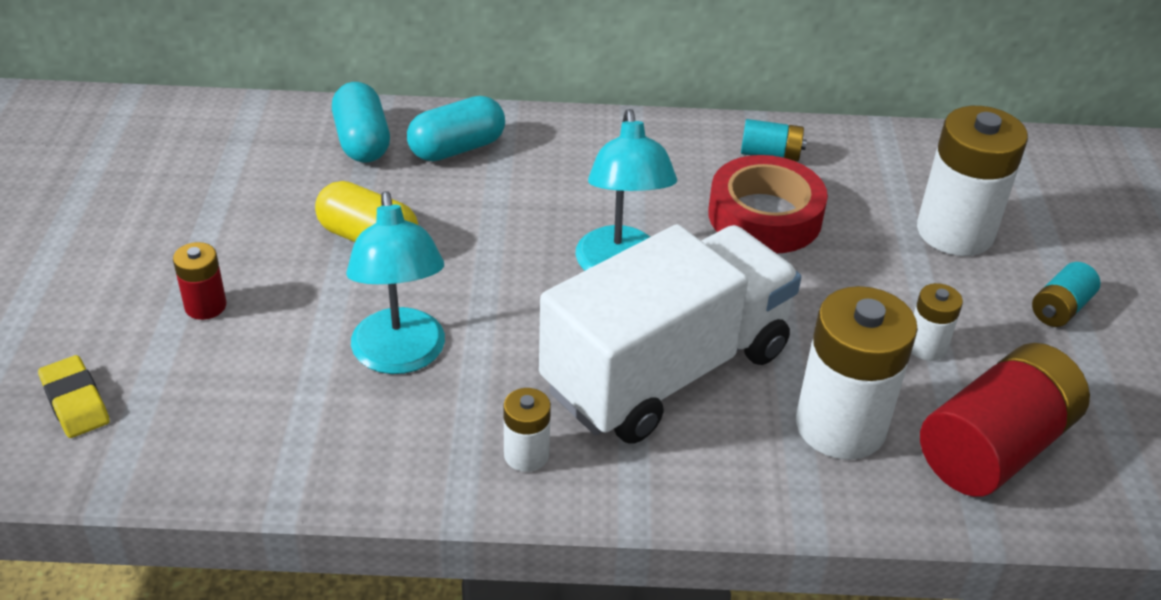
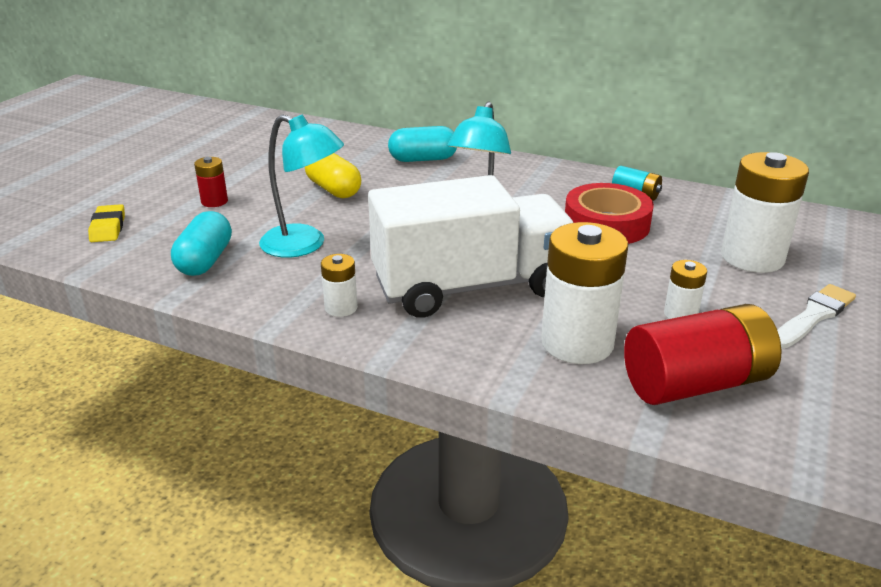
camera: 25 degrees right, 10 degrees down
turquoise capsule [332,82,390,162] -> turquoise capsule moved to [171,211,232,276]
turquoise lamp [346,191,445,374] -> turquoise lamp turned 75 degrees counterclockwise [259,114,344,258]
turquoise battery [1032,262,1100,327] -> white brush [777,284,856,349]

